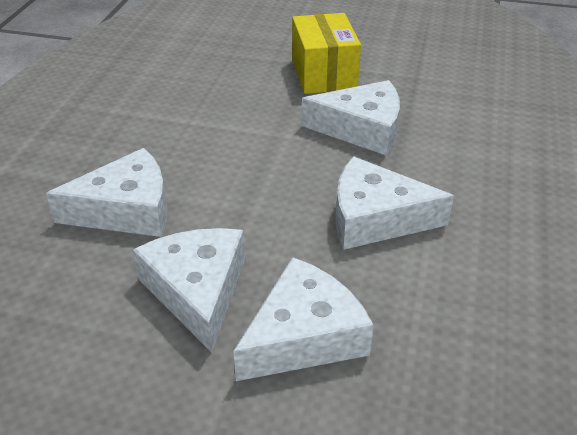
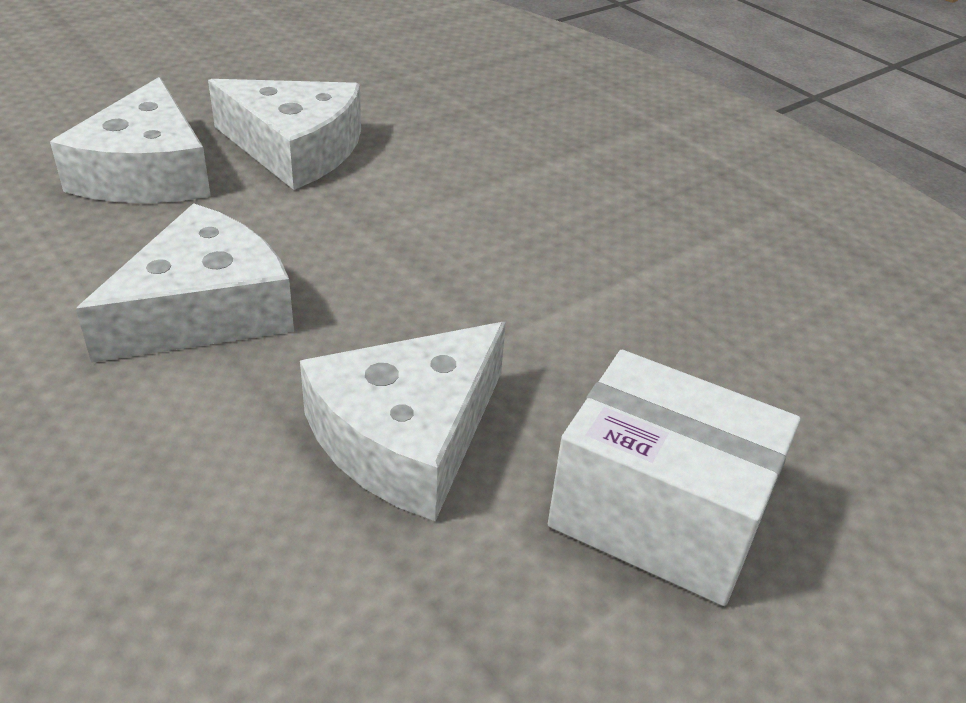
camera: 125 degrees right, 0 degrees up
white cheese [46,148,167,237] -> none
yellow box [292,13,361,94] -> white box [548,350,800,606]

